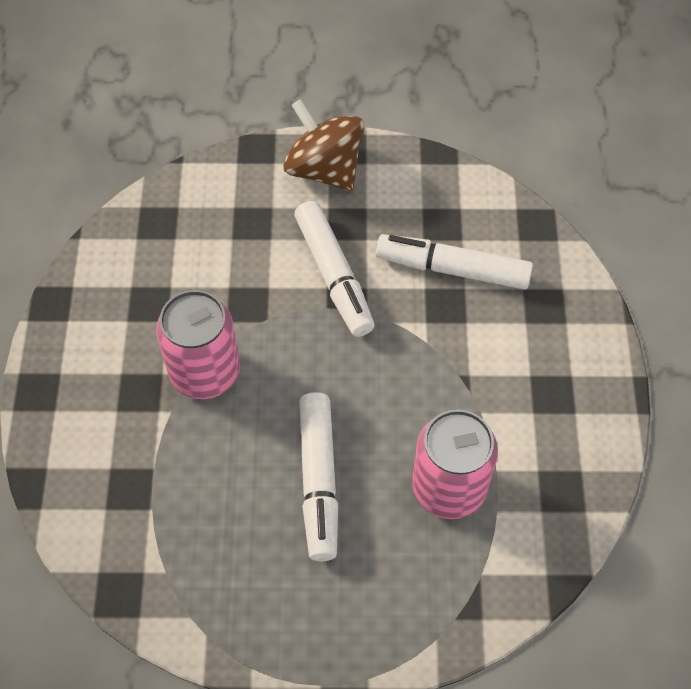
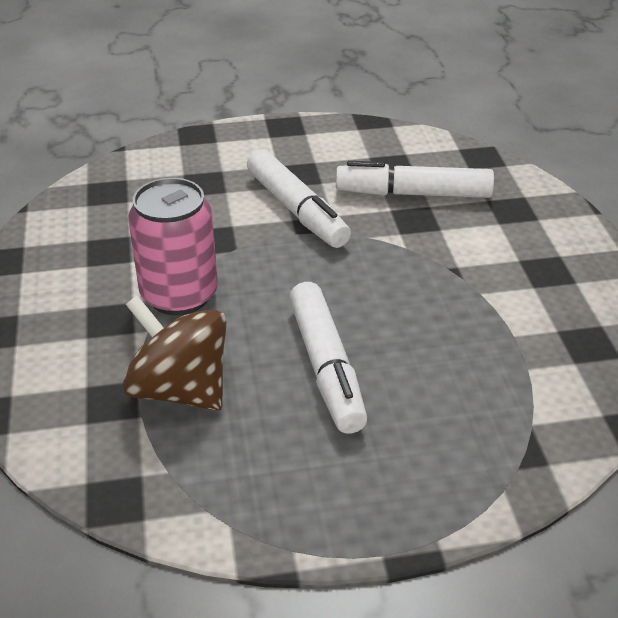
camera: 10 degrees left, 20 degrees down
brown spinning top [283,99,364,191] -> brown spinning top moved to [122,295,226,411]
pink can [412,409,498,519] -> none

